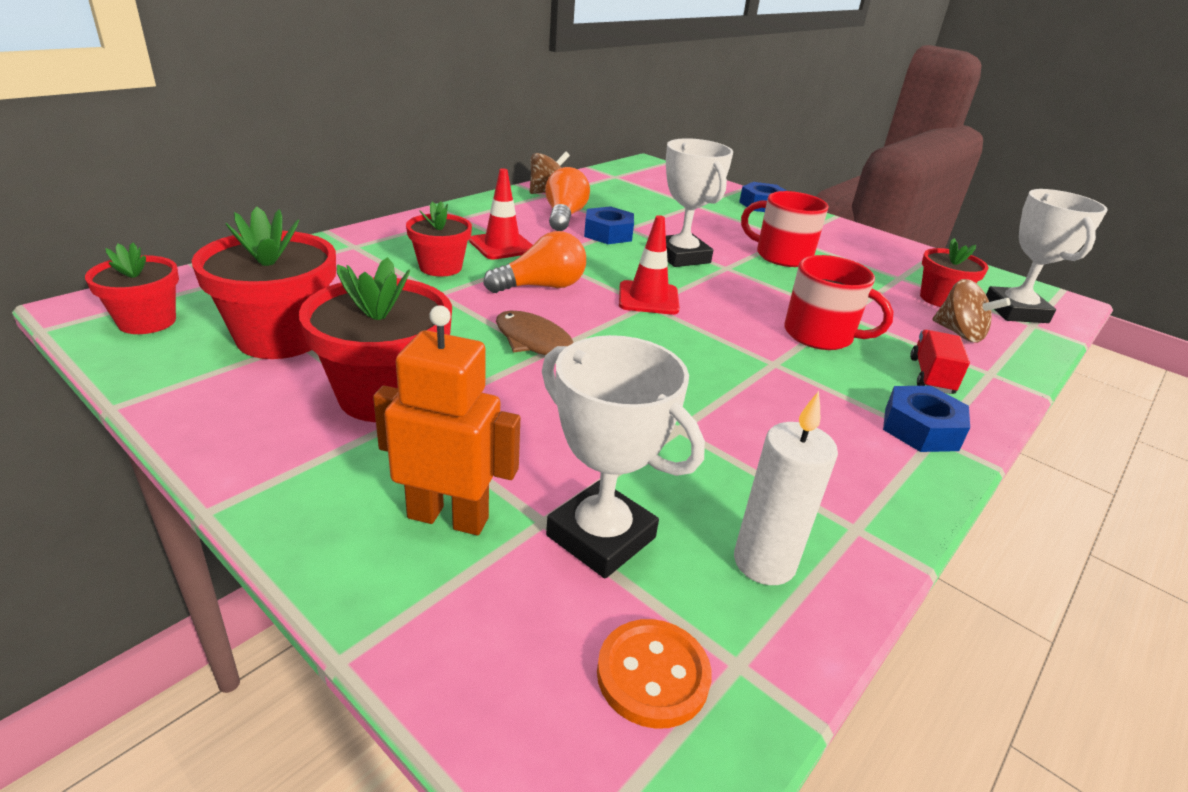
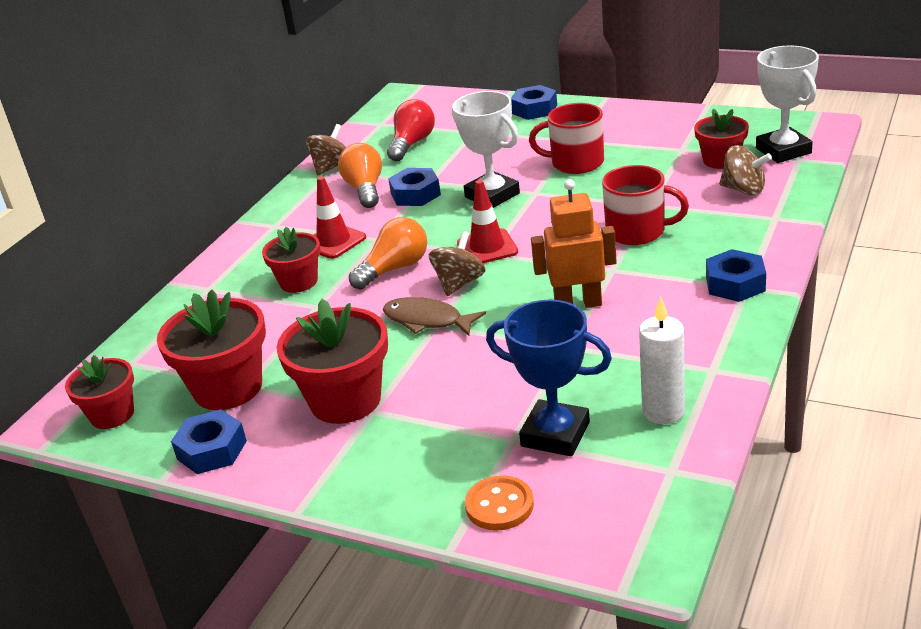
camera: 10 degrees left, 0 degrees up
orange robot [373,305,520,535] -> orange robot moved to [531,179,617,308]
white trophy [542,335,705,578] -> blue trophy [486,300,612,456]
orange button [597,619,712,729] -> orange button moved to [465,475,534,531]
red truck [911,330,970,394] -> none
none -> blue nut [171,409,247,474]
none -> red light bulb [387,99,435,161]
none -> brown spinning top [429,231,485,296]

